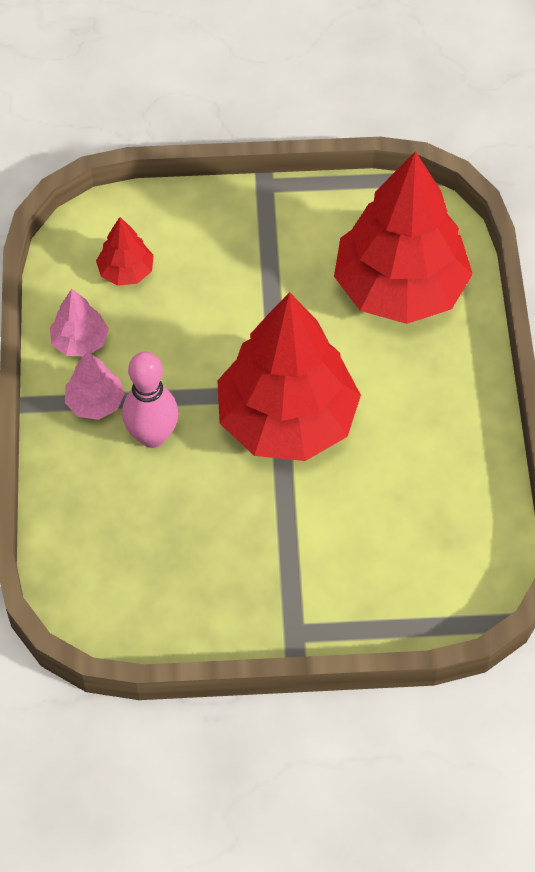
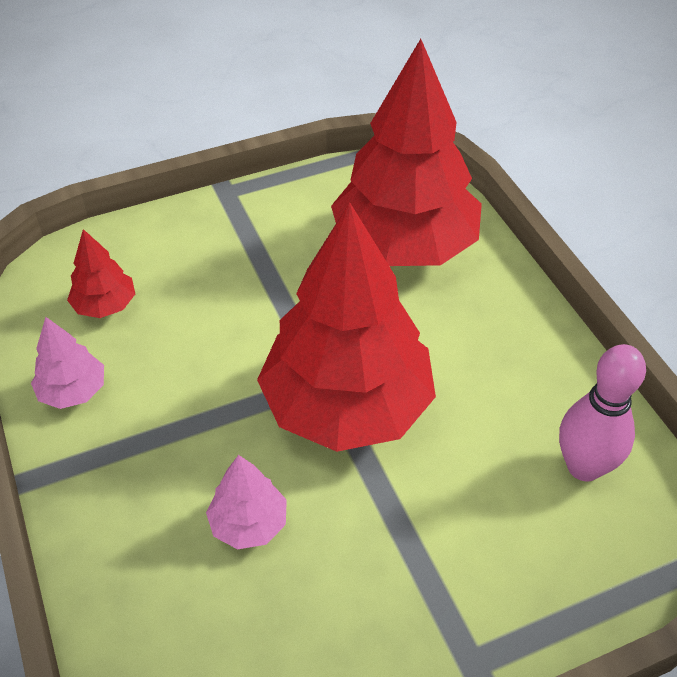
camera: 20 degrees left, 10 degrees down
pink tree [65,351,125,420] -> pink tree moved to [206,455,287,549]
pink bowling pin [122,352,179,448] -> pink bowling pin moved to [559,344,646,481]

